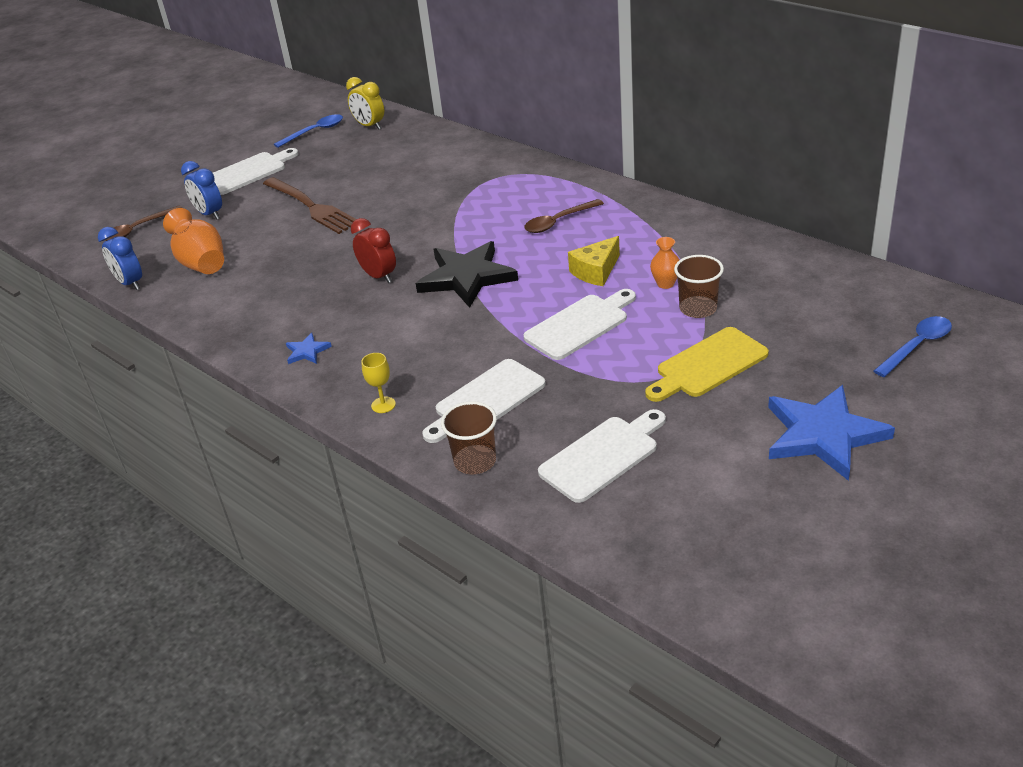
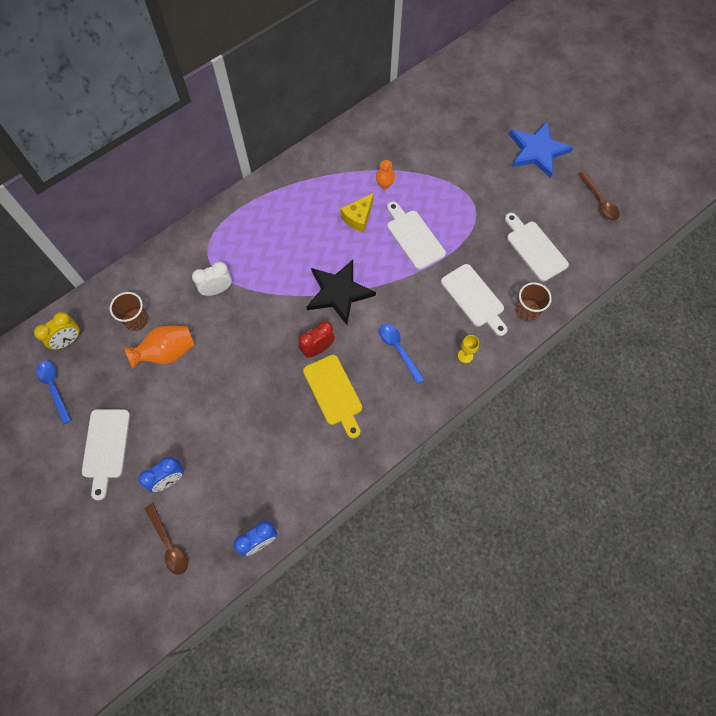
camera: 85 degrees left, 30 degrees up
orange vase [163,208,224,274] -> orange vase moved to [124,326,194,369]
white cutting board [213,148,299,195] -> white cutting board turned 150 degrees counterclockwise [82,409,130,501]
brown fork [263,177,356,234] -> none
blue star [286,333,332,364] -> none
brown spoon [524,199,604,233] -> brown spoon moved to [578,171,619,220]
yellow cheese [568,236,620,286] -> yellow cheese turned 75 degrees clockwise [340,193,374,232]
yellow cutting board [645,327,769,402] -> yellow cutting board moved to [303,355,362,439]
brown cup [674,255,724,318] -> brown cup moved to [110,292,149,331]
blue spoon [874,316,952,377] -> blue spoon moved to [379,324,425,384]
none -> white clock [192,262,232,296]

